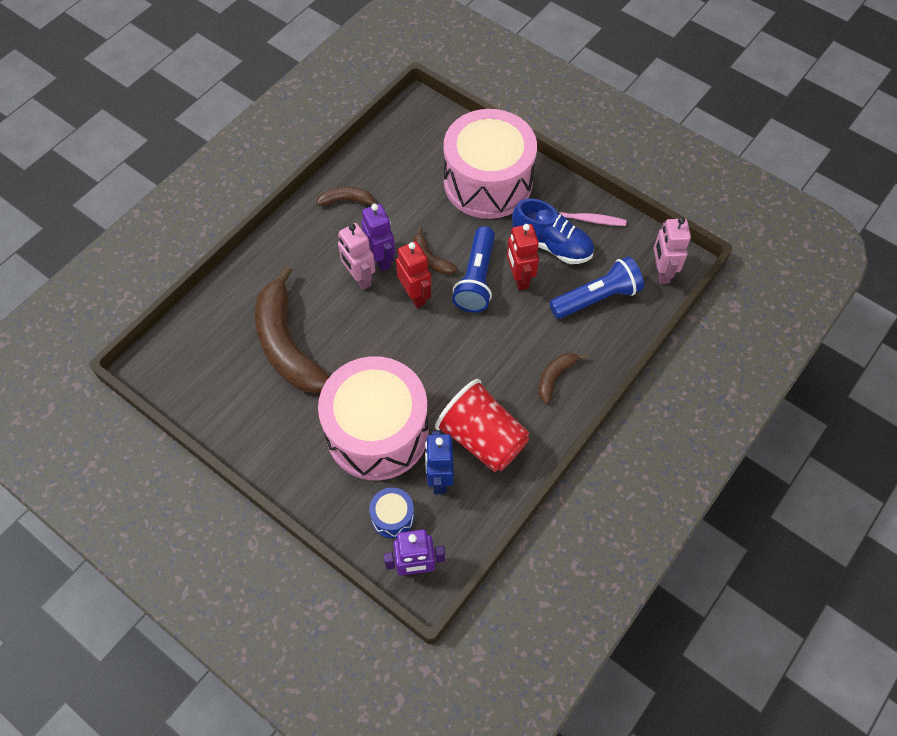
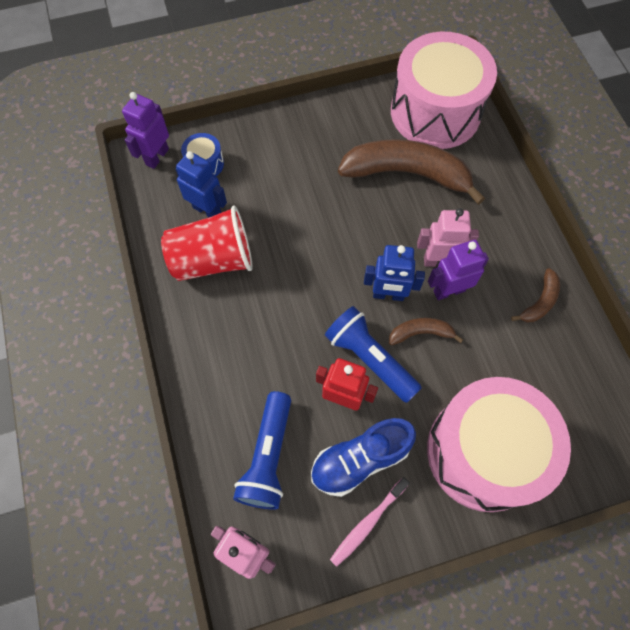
camera: 125 degrees right, 5 degrees up
pink drum [318,356,429,480] -> pink drum moved to [391,32,497,149]
purple robot [361,204,395,271] -> purple robot turned 150 degrees clockwise [428,240,489,300]
red robot [396,241,431,308] -> blue robot [364,245,425,301]
brown banana [538,353,587,404] -> none

